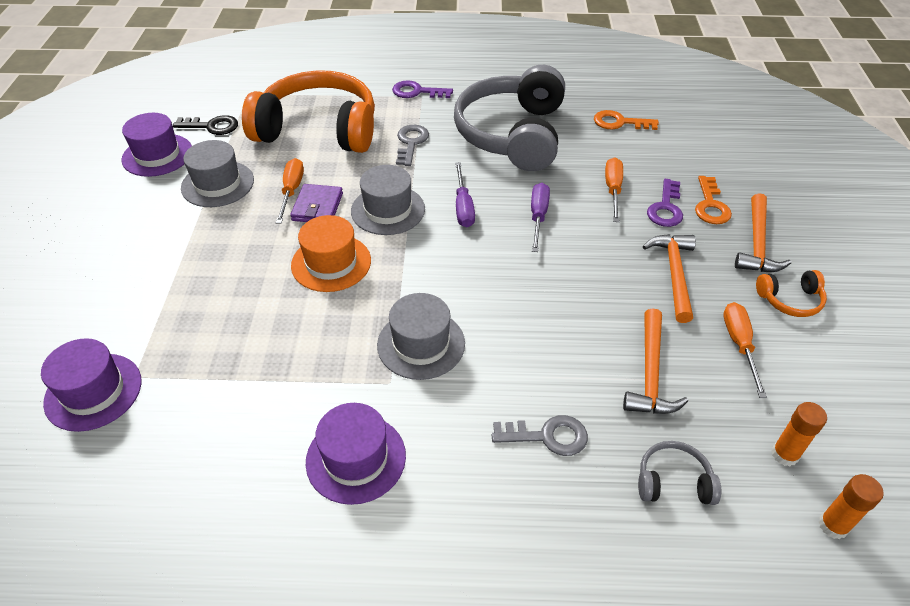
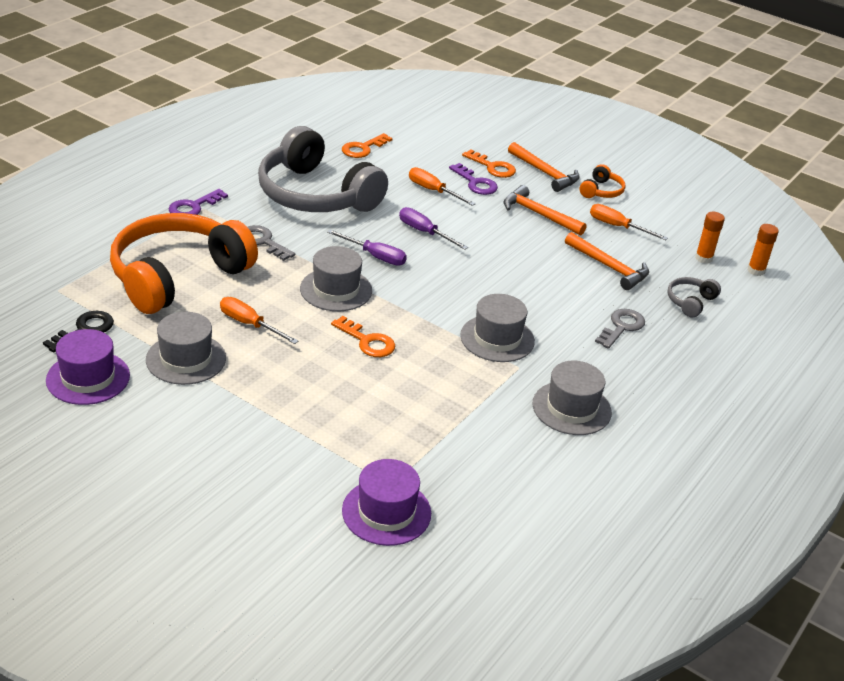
camera: 60 degrees left, 10 degrees down
purple wallet [290,184,343,222] -> none
orange hat [291,215,371,292] -> orange key [331,316,395,357]
purple hat [306,403,406,505] -> grey hat [532,361,612,435]

